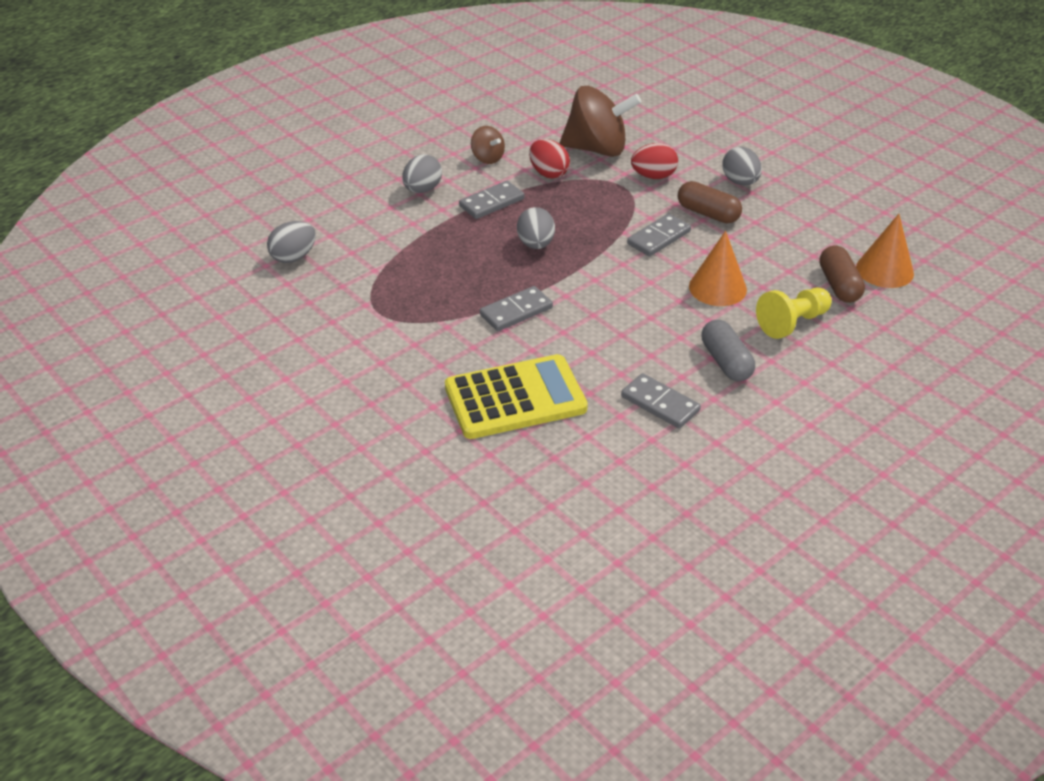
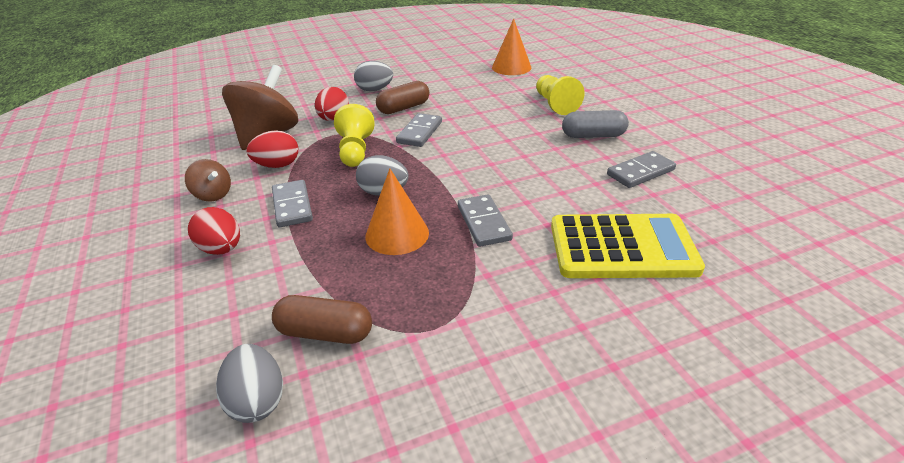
camera: 70 degrees left, 5 degrees down
grey egg [402,154,442,193] -> red egg [188,207,240,255]
yellow calculator [445,354,588,439] -> yellow calculator turned 90 degrees clockwise [551,214,705,278]
brown spinning top [471,126,505,164] -> brown spinning top turned 60 degrees clockwise [185,159,231,202]
grey domino [627,214,691,256] -> grey domino turned 45 degrees clockwise [396,113,442,147]
orange cone [689,231,747,306] -> orange cone moved to [365,168,429,255]
brown capsule [819,245,865,303] -> brown capsule moved to [272,295,372,344]
none -> yellow pawn [334,104,374,167]

